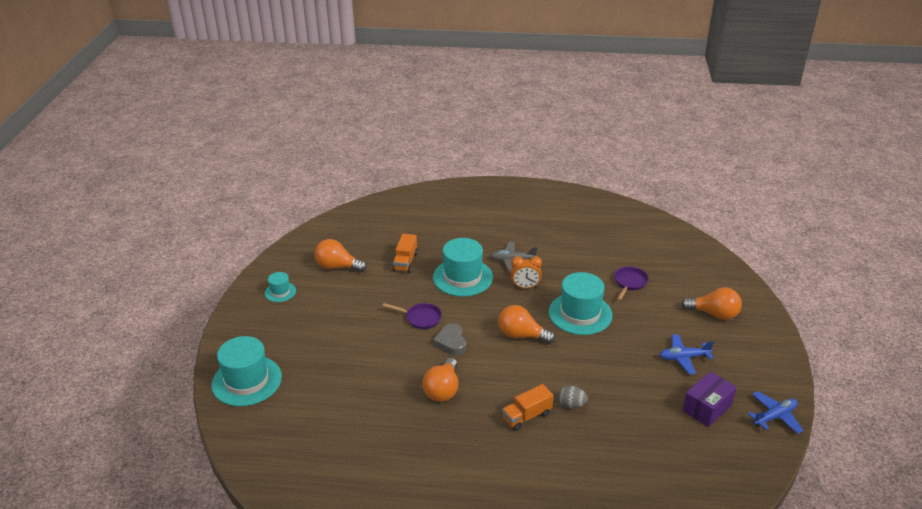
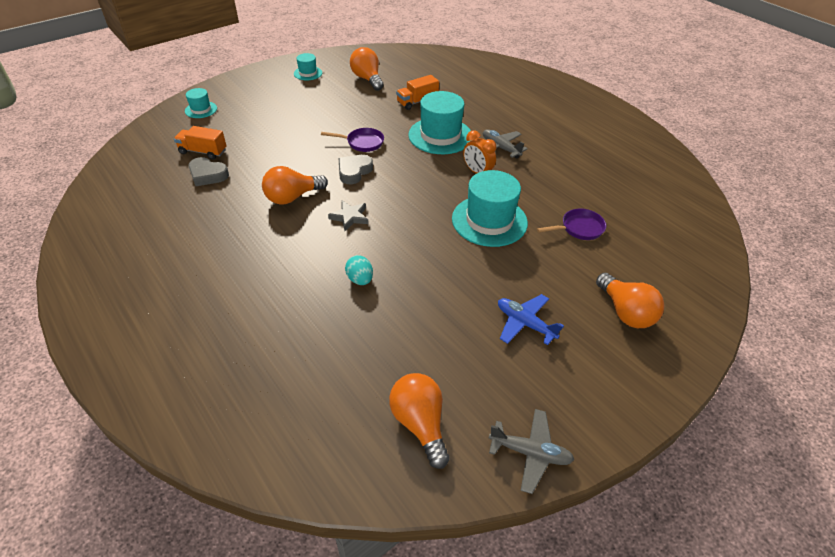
camera: 45 degrees right, 10 degrees up
turquoise hat [211,336,282,406] -> turquoise hat [185,88,217,118], size x0.51
purple pan [383,303,442,329] -> purple pan turned 60 degrees counterclockwise [321,128,384,152]
orange light bulb [498,305,555,344] -> orange light bulb moved to [389,373,450,469]
orange truck [502,384,553,431] -> orange truck moved to [174,126,227,160]
grey egg [558,386,588,408] -> turquoise egg [345,255,373,285]
purple box [682,371,737,427] -> none
blue plane [748,391,804,434] -> grey plane [489,409,574,494]
none -> grey heart [188,157,229,186]
none -> grey star [328,200,368,231]

